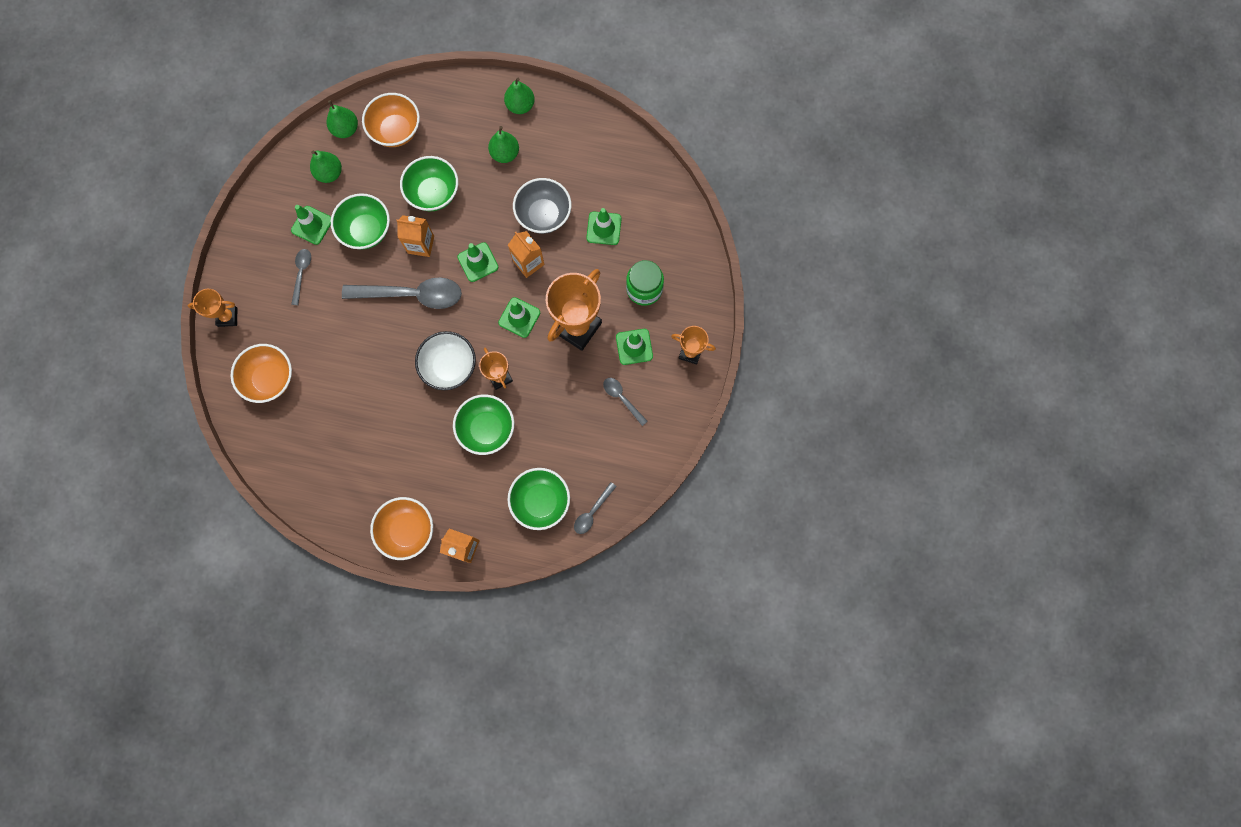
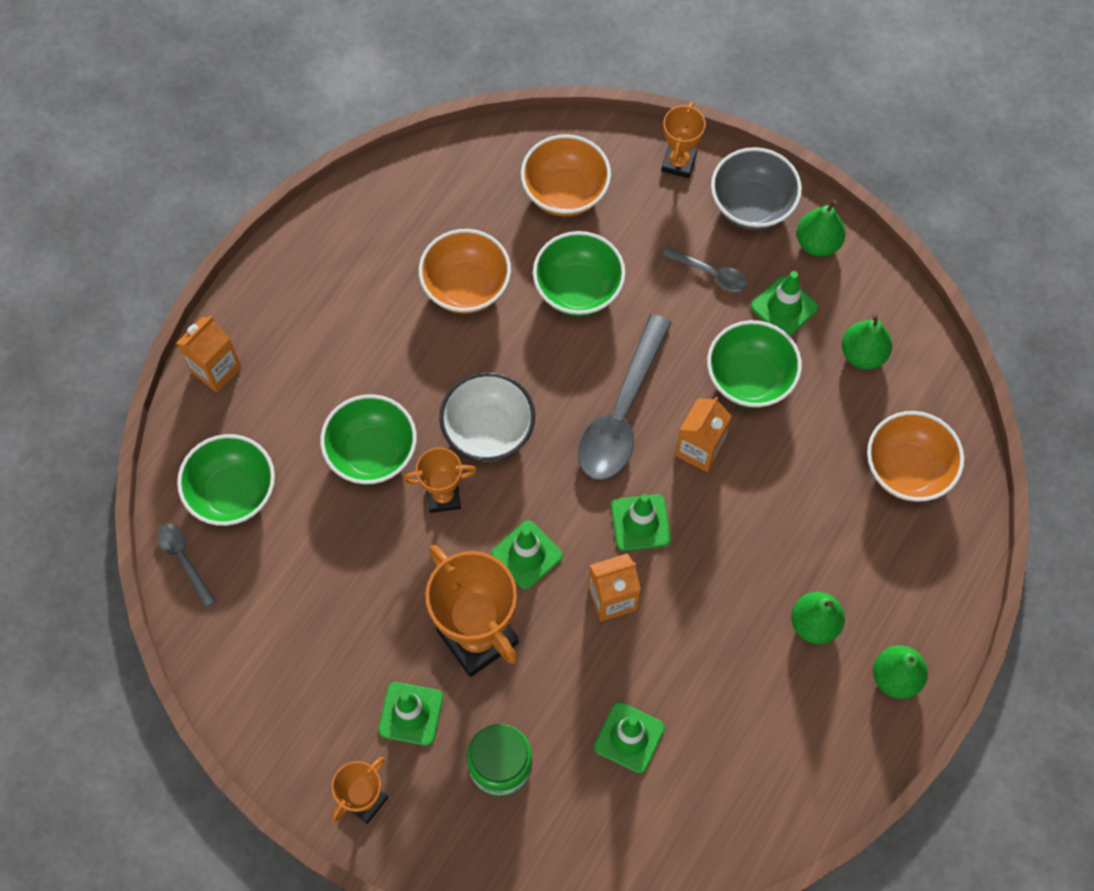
camera: 110 degrees right, 10 degrees down
green pear [327,100,358,138] -> green pear moved to [797,200,846,257]
orange bowl [370,497,433,560] -> orange bowl moved to [419,229,511,314]
green bowl [400,156,458,211] -> green bowl moved to [533,231,626,316]
grey bowl [513,178,572,234] -> grey bowl moved to [711,147,802,230]
grey spoon [603,378,648,426] -> none

